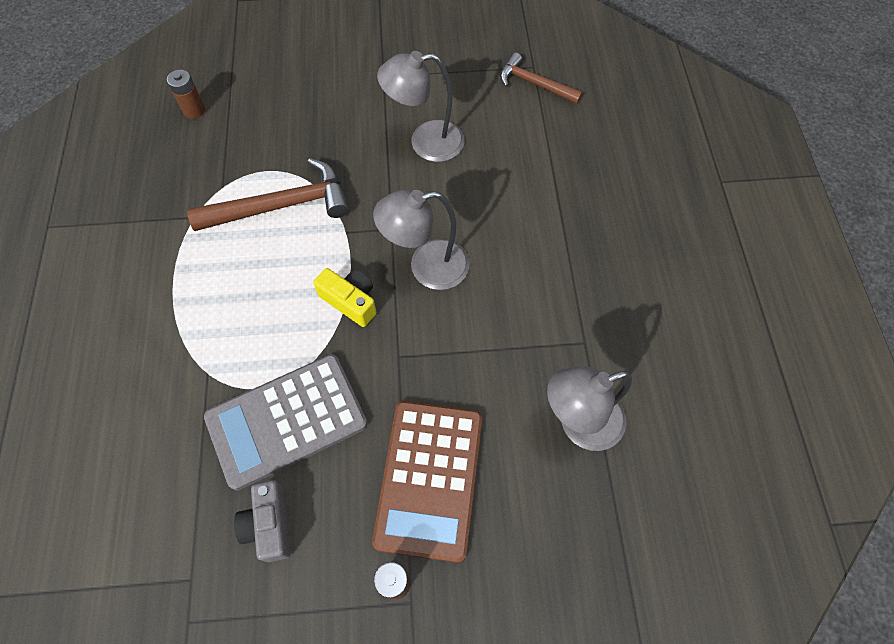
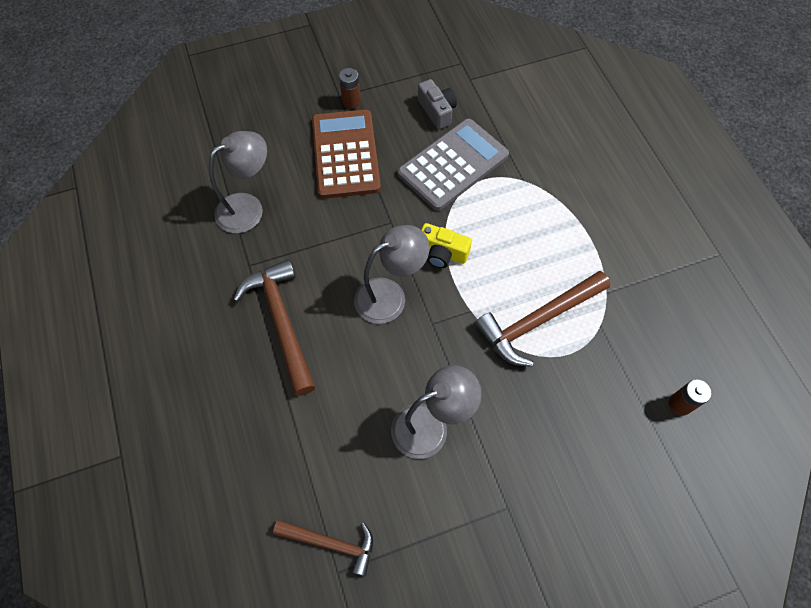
camera: 165 degrees right, 0 degrees up
none -> brown hammer [233,259,315,396]

